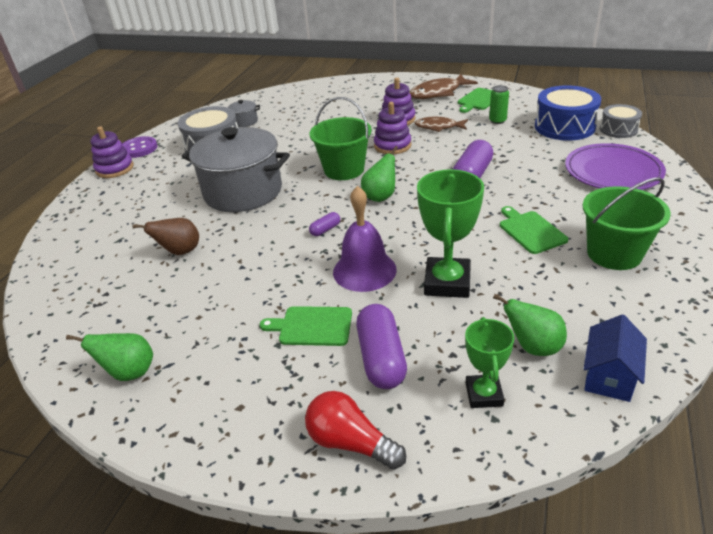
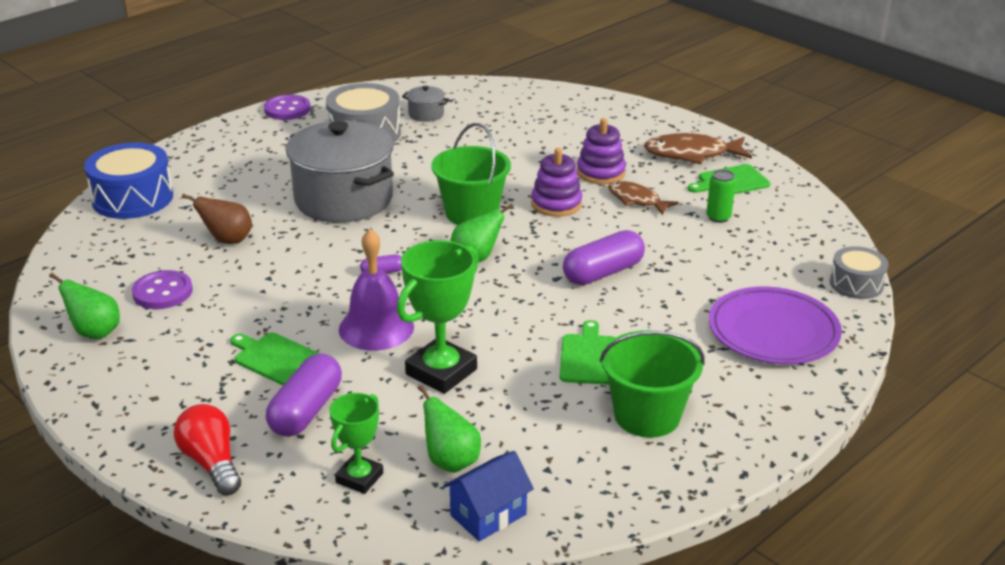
camera: 25 degrees right, 5 degrees down
purple stacking toy [90,126,134,178] -> none
blue drum [535,85,601,141] -> blue drum moved to [84,142,173,219]
none -> purple button [132,270,193,309]

